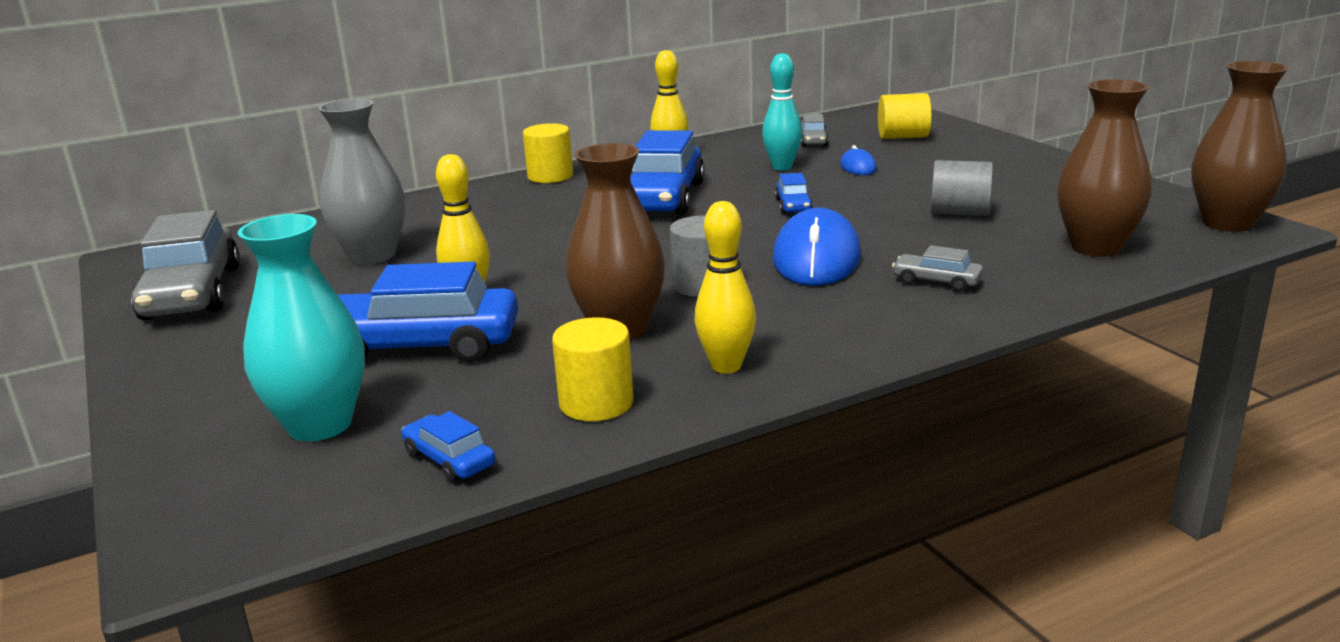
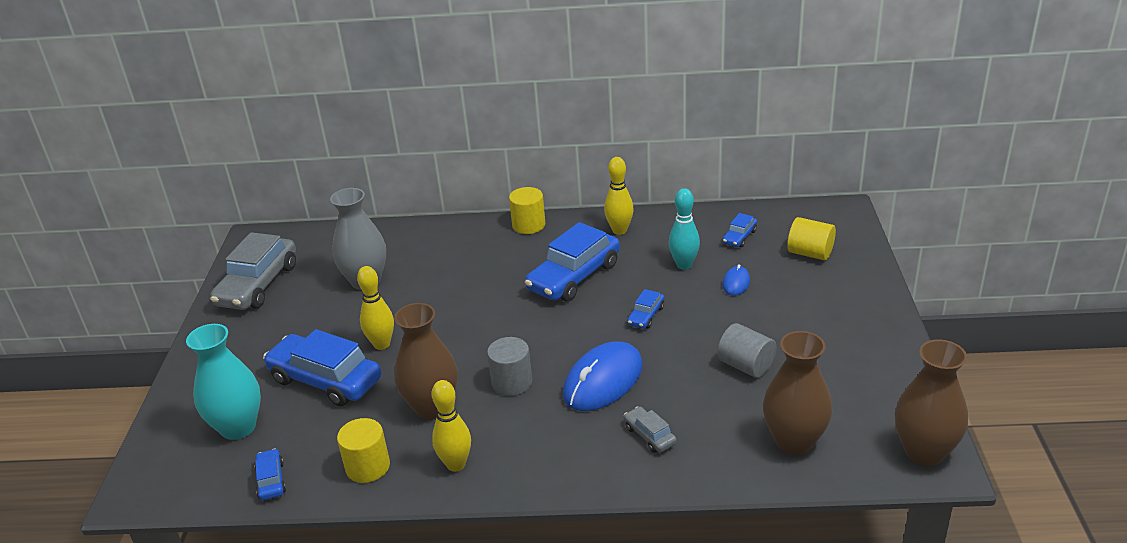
camera: 30 degrees right, 10 degrees up
grey car [801,114,829,147] -> blue car [722,213,757,247]

